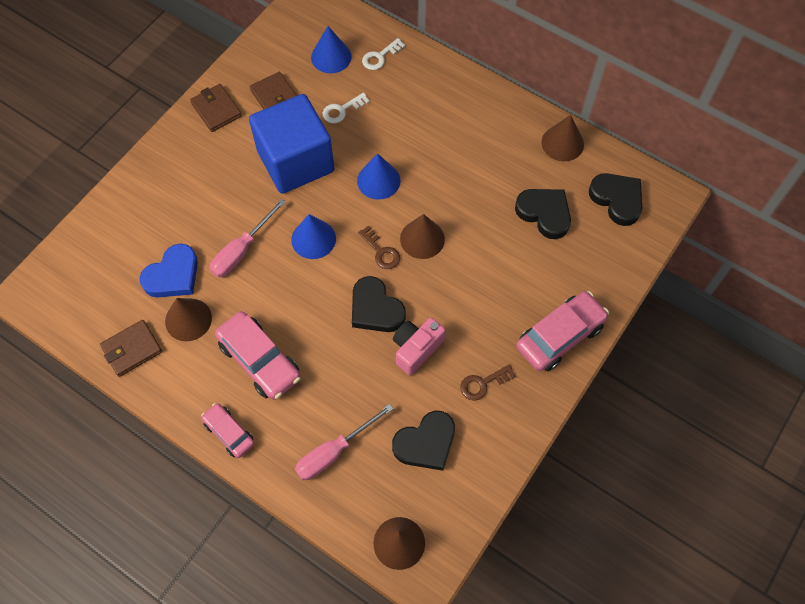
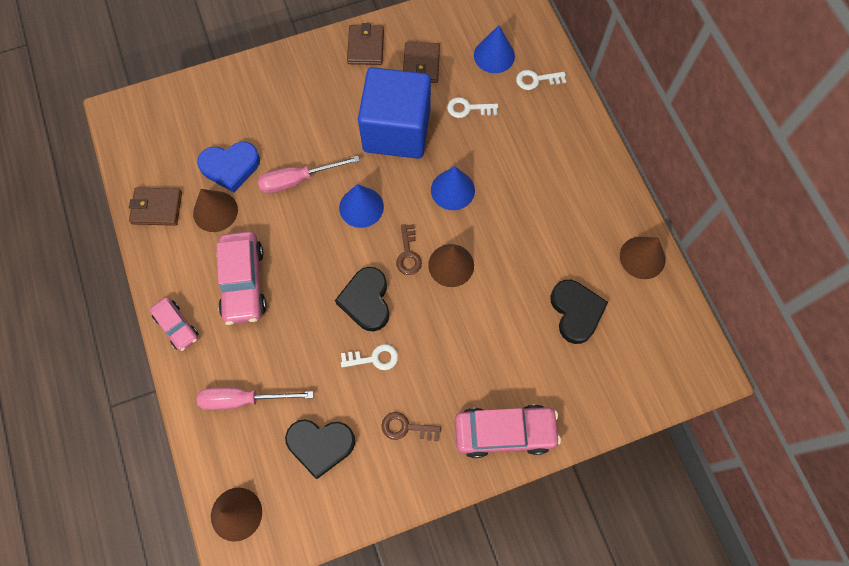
camera: 35 degrees right, 5 degrees up
pink car [201,403,255,458] -> pink car turned 150 degrees clockwise [150,297,198,351]
pink camera [393,318,446,375] -> white key [341,344,398,370]
black heart [589,173,642,226] -> none

